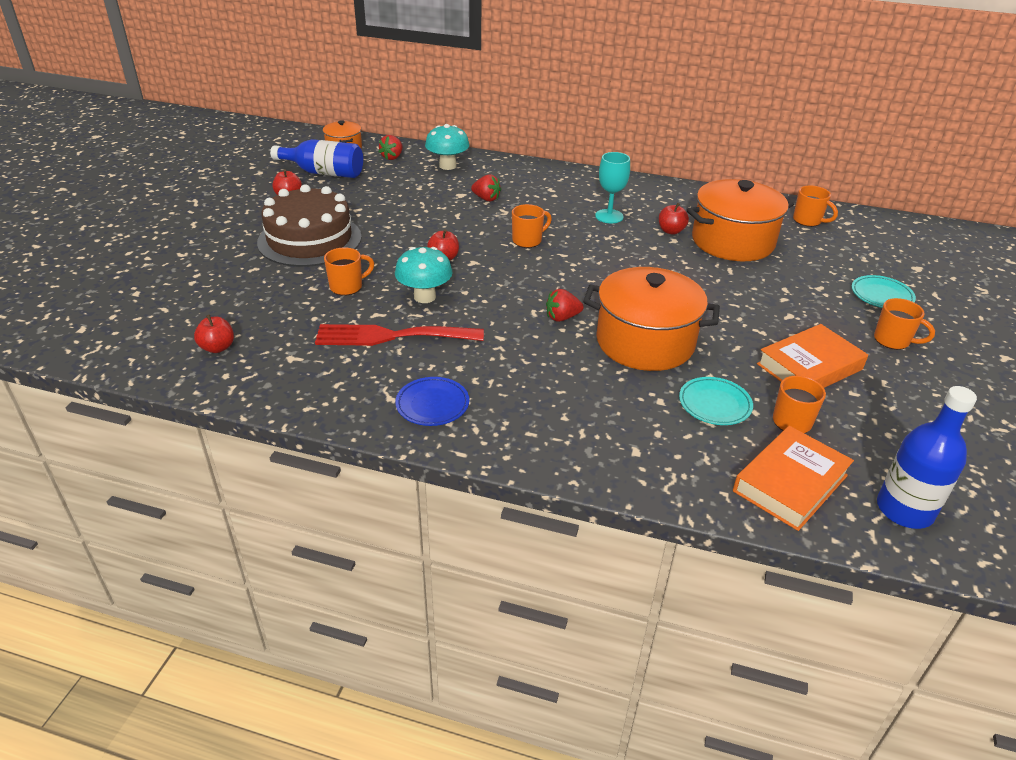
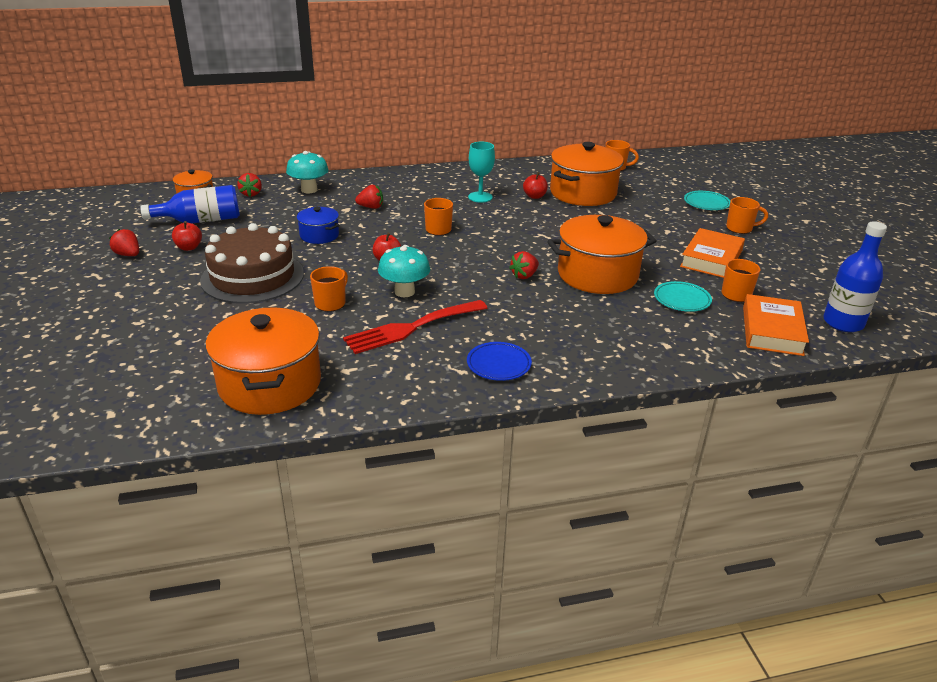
camera: 30 degrees left, 5 degrees down
red apple [194,314,234,353] -> orange pot [206,307,321,415]
none -> red strawberry [109,229,139,256]
none -> blue pot [297,207,340,244]

